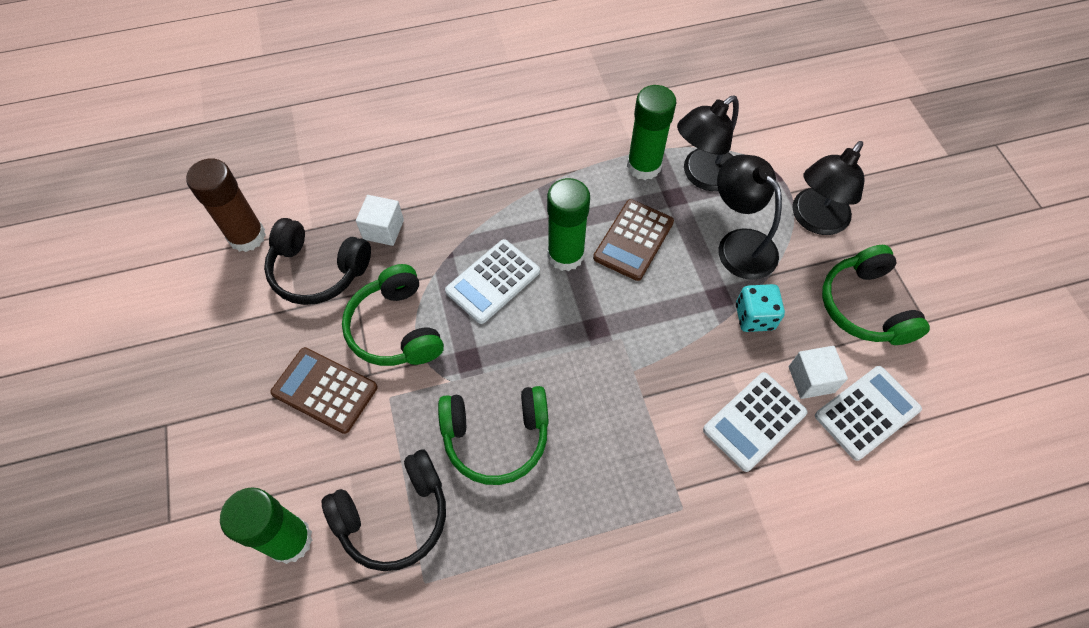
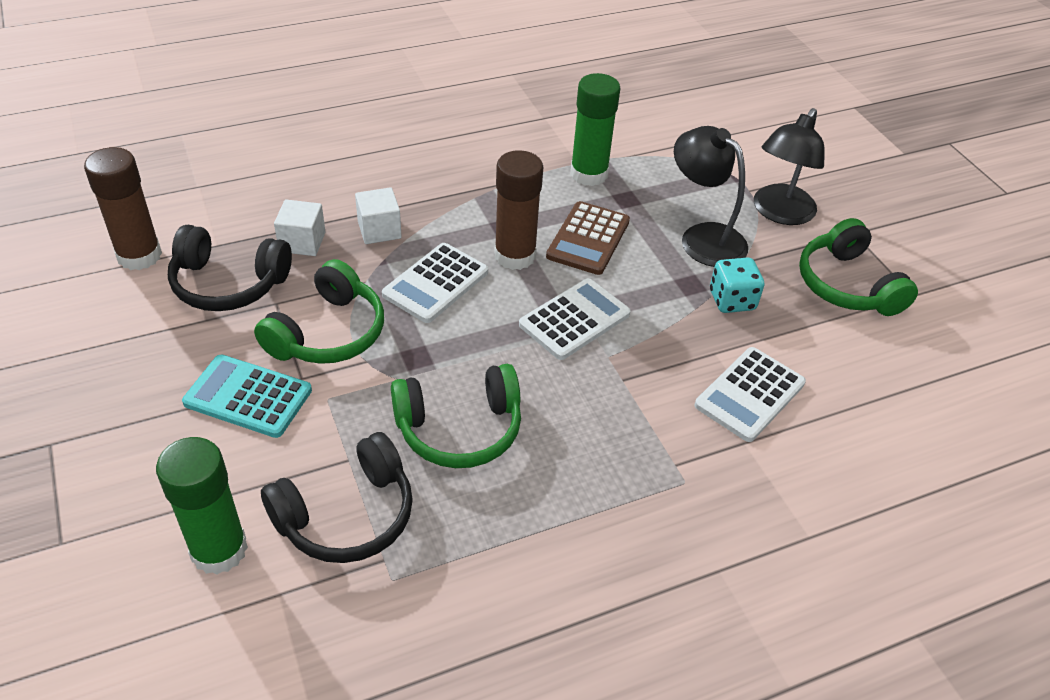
camera: 10 degrees left, 15 degrees down
brown calculator [270,347,377,434] -> turquoise calculator [182,354,312,438]
green headphones [342,264,444,366] -> green headphones turned 120 degrees counterclockwise [254,259,384,364]
green glue stick [547,178,590,271] -> brown glue stick [494,150,543,270]
black lamp [677,96,739,191] -> none
white cube [789,346,848,399] -> white cube moved to [355,187,402,244]
white calculator [815,366,922,461] -> white calculator moved to [519,278,631,360]

